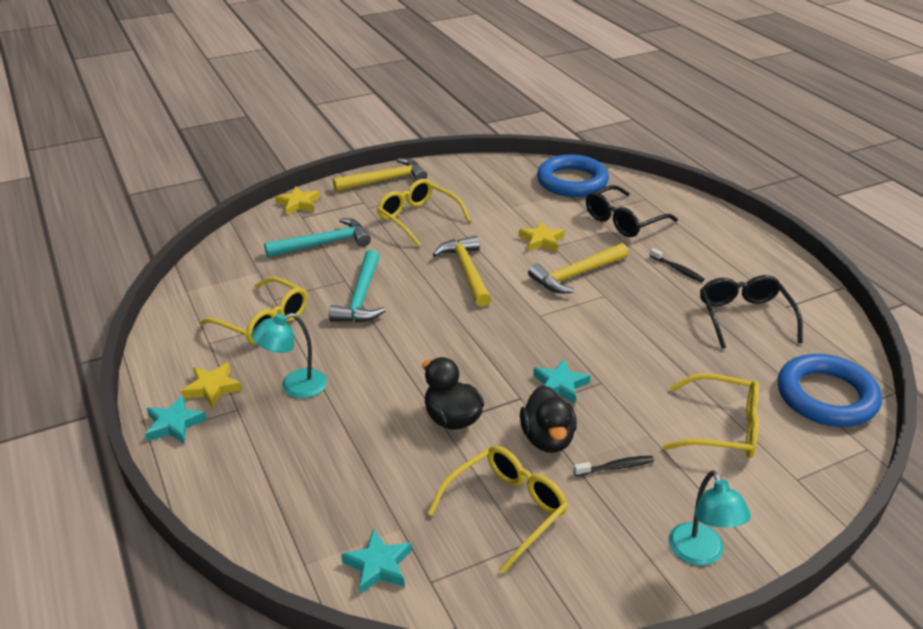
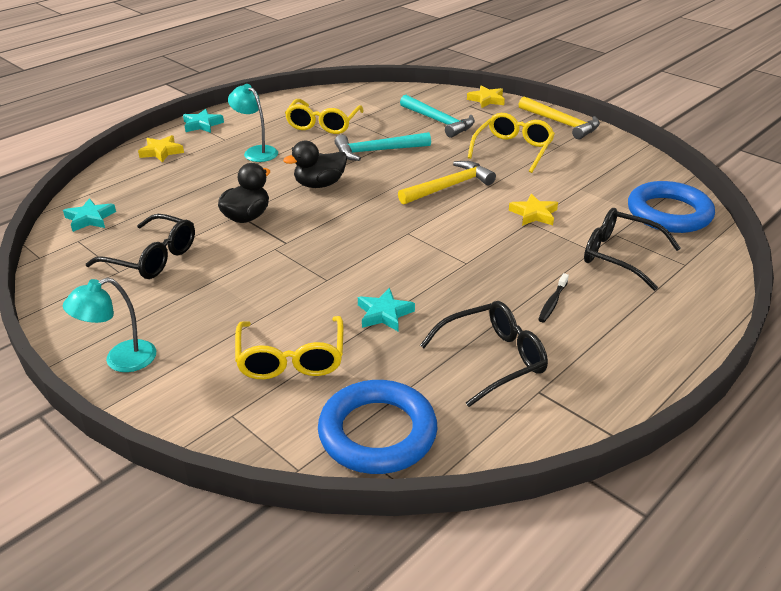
camera: 70 degrees right, 0 degrees up
yellow star [181,363,242,408] -> yellow star moved to [138,135,184,162]
yellow glasses [427,446,568,574] -> black glasses [86,214,195,279]
black duck [520,385,577,453] -> black duck moved to [283,141,347,188]
yellow hammer [528,243,628,293] -> none
turquoise star [533,359,590,404] -> turquoise star moved to [358,288,415,331]
black toothbrush [574,456,654,476] -> none

